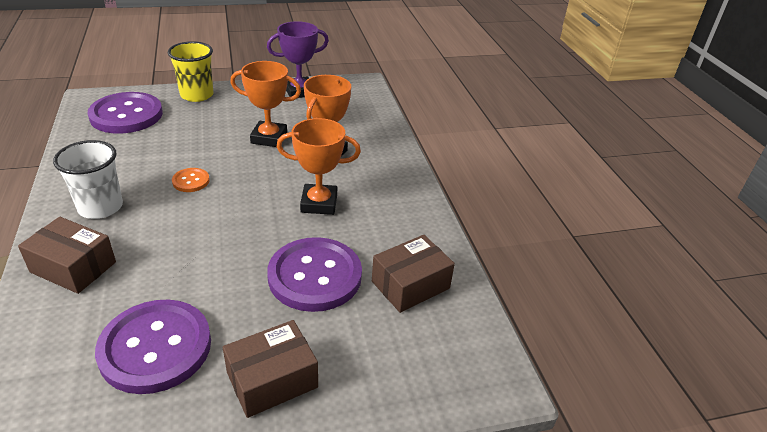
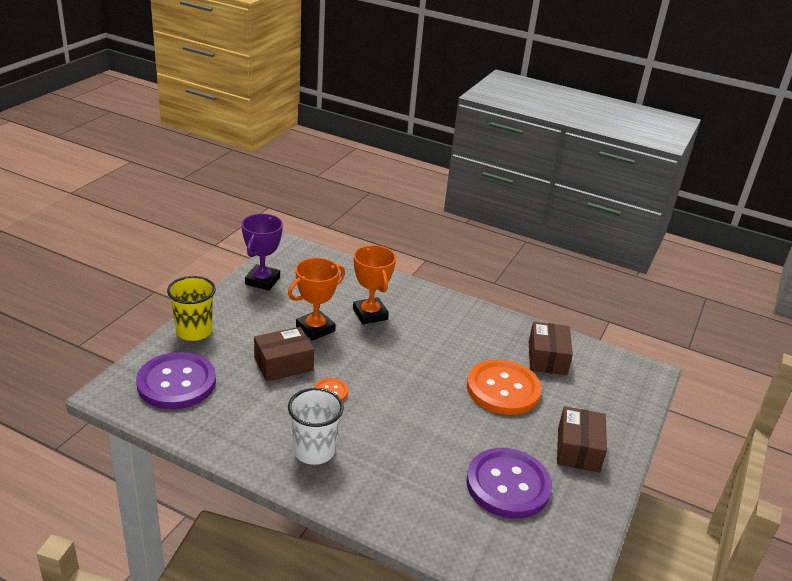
camera: 50 degrees left, 5 degrees down
brown box [18,217,116,294] -> brown box moved to [254,327,314,381]
purple button [267,237,362,312] -> orange button [467,359,542,415]
orange trophy [277,118,361,215] -> none

